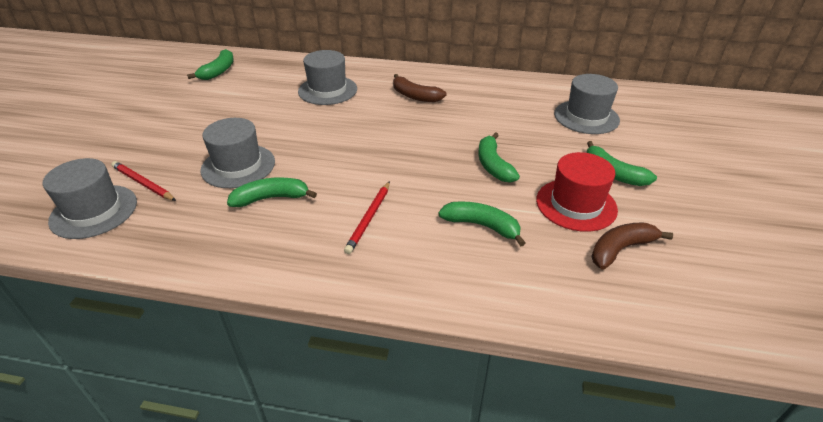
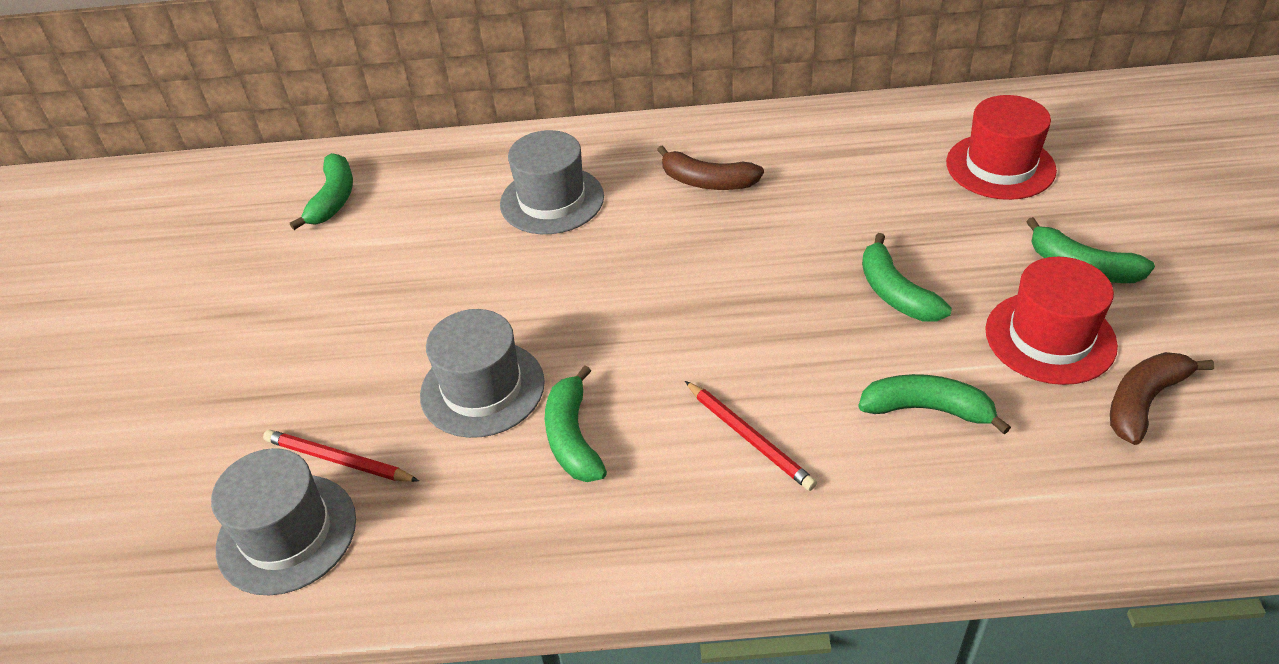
camera: 10 degrees left, 5 degrees up
green banana [227,177,317,207] -> green banana turned 75 degrees counterclockwise [545,365,607,482]
red pencil [344,181,390,254] -> red pencil turned 45 degrees counterclockwise [685,381,817,491]
grey hat [554,74,620,134] -> red hat [946,95,1057,200]

